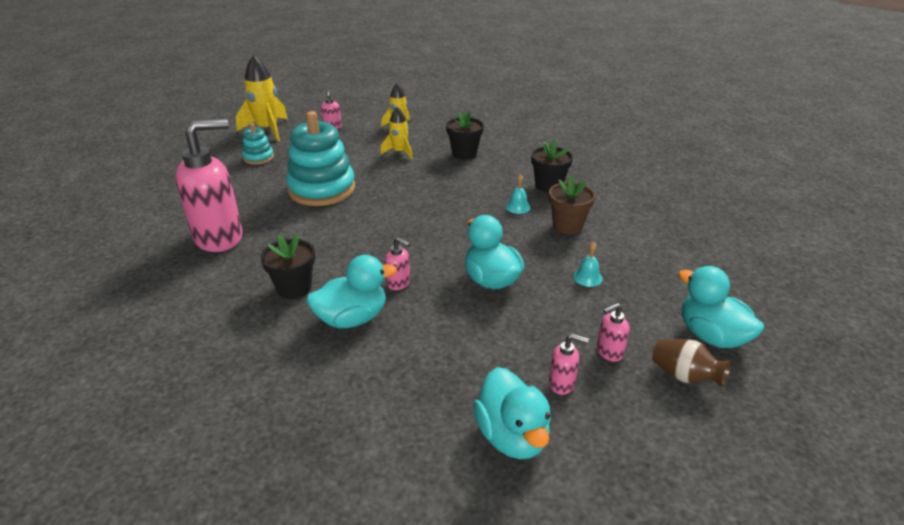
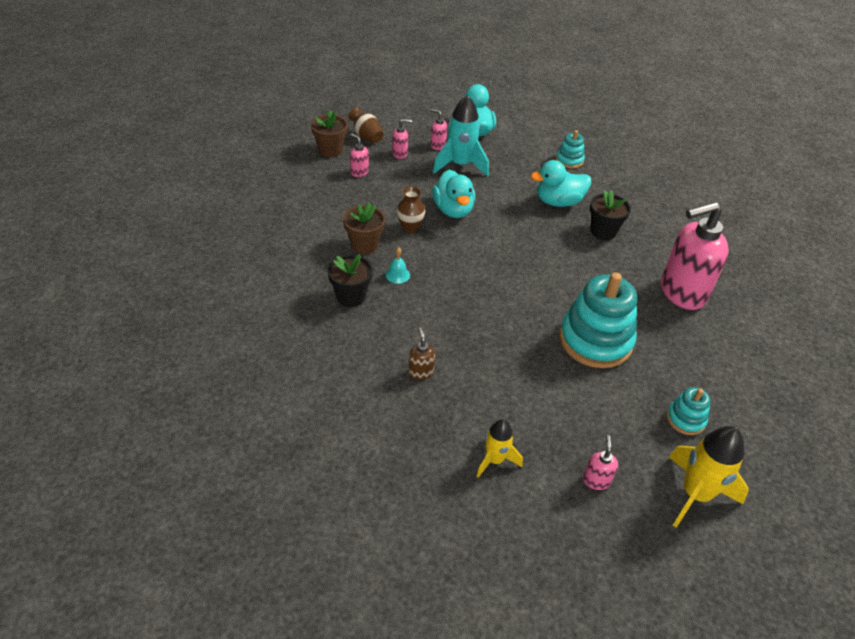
camera: 170 degrees left, 10 degrees up
yellow rocket [380,107,413,160] -> none
pink soap dispenser [385,237,410,290] -> pink soap dispenser moved to [350,133,369,177]
black flower pot [446,111,484,160] -> brown soap dispenser [409,327,435,380]
turquoise bell [573,242,603,287] -> none
turquoise duck [678,266,764,348] -> brown flower pot [311,110,348,157]
none -> brown vase [397,186,425,233]
none -> turquoise rocket [433,95,489,177]
none -> turquoise stacking toy [556,130,585,169]

